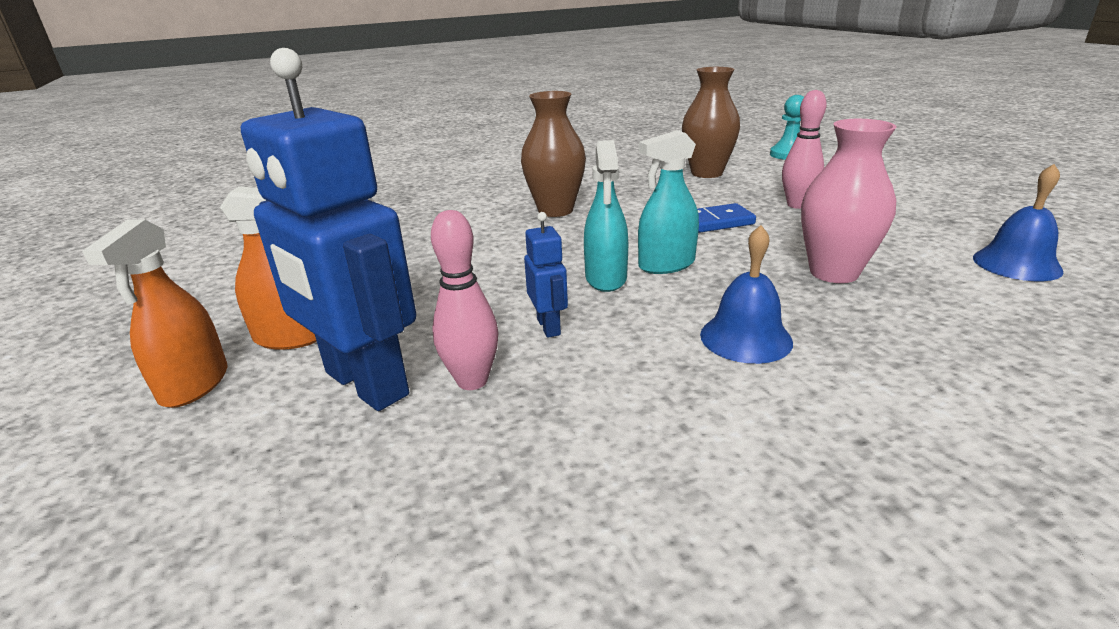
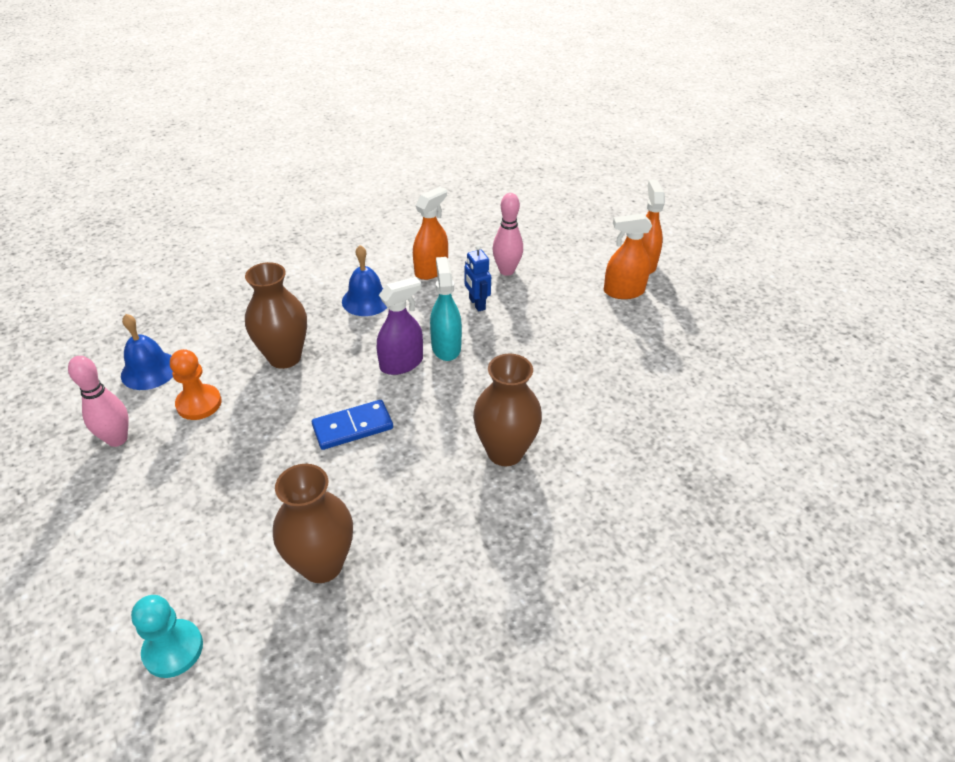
camera: 170 degrees right, 15 degrees up
blue robot [241,48,416,411] -> none
turquoise spray bottle [638,130,699,274] -> purple spray bottle [377,277,423,375]
pink bowling pin [782,90,827,209] -> pink bowling pin moved to [68,356,128,447]
pink vase [801,119,896,283] -> brown vase [245,262,307,369]
none -> orange pawn [170,349,222,420]
none -> orange spray bottle [413,187,448,280]

